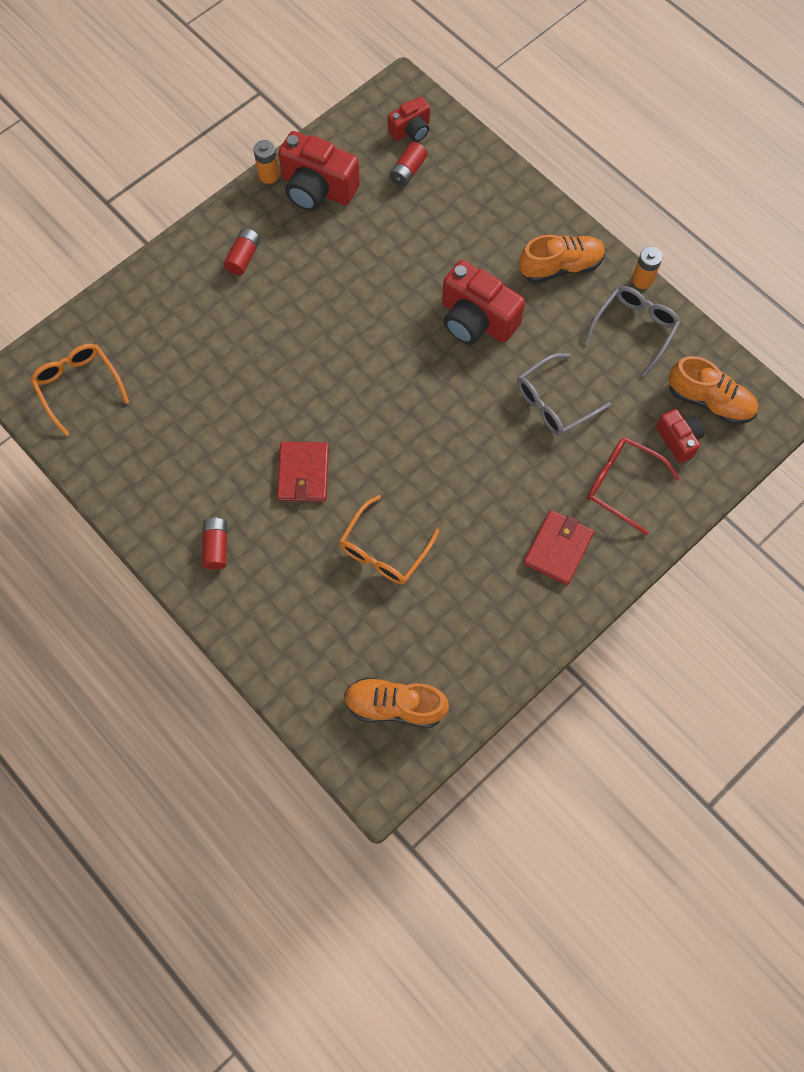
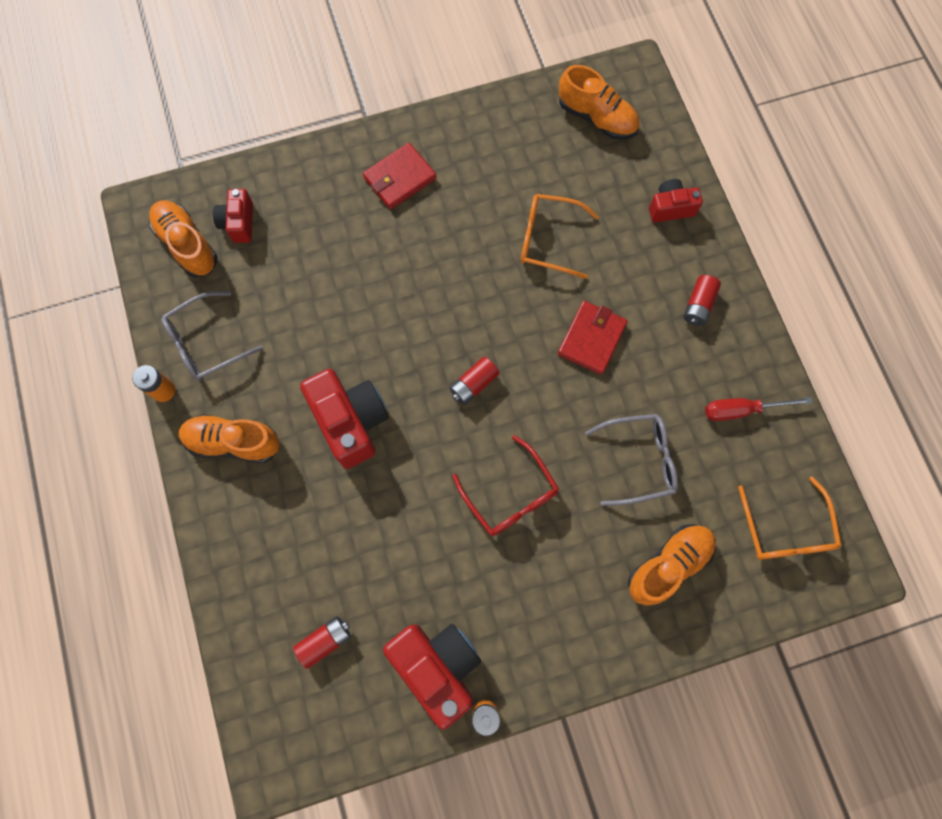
camera: 155 degrees left, 5 degrees up
red battery [224,228,260,275] -> red battery moved to [449,357,499,405]
orange glasses [339,495,440,584] -> orange glasses turned 135 degrees counterclockwise [521,194,599,279]
red camera [387,97,430,142] -> red camera moved to [649,179,703,223]
grey glasses [517,353,612,436] -> grey glasses moved to [585,414,678,506]
red glasses [587,437,680,535] -> red glasses moved to [452,435,559,536]
none -> orange shoe [628,524,716,606]
none -> red screwdriver [705,397,813,421]

